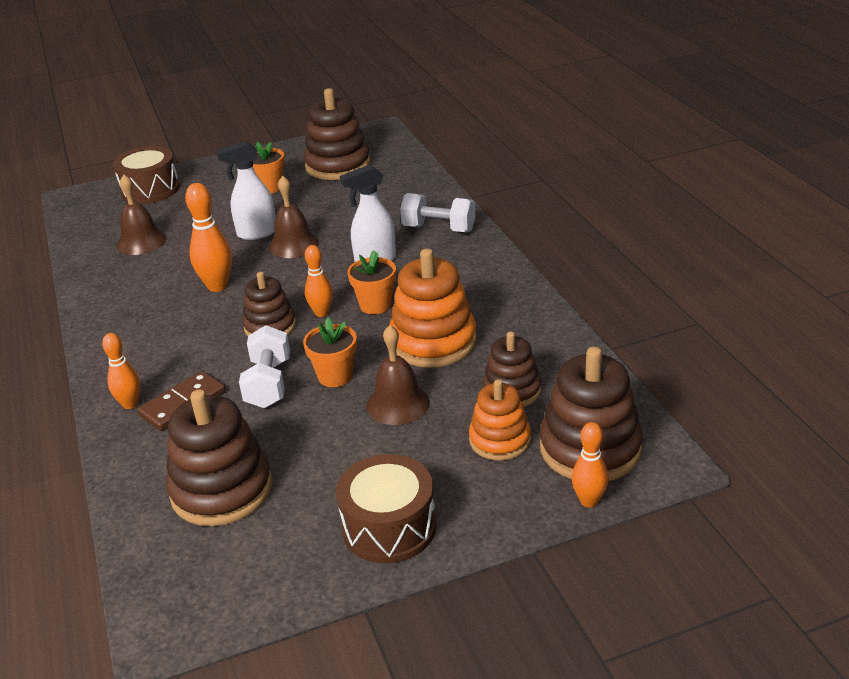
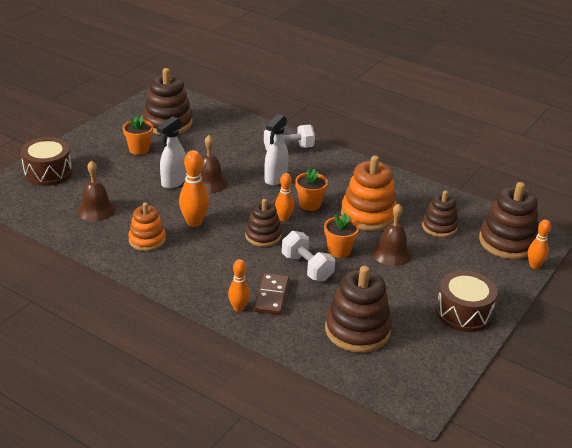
camera: 40 degrees left, 0 degrees up
orange stacking toy [469,379,531,461] -> orange stacking toy moved to [128,202,166,251]

